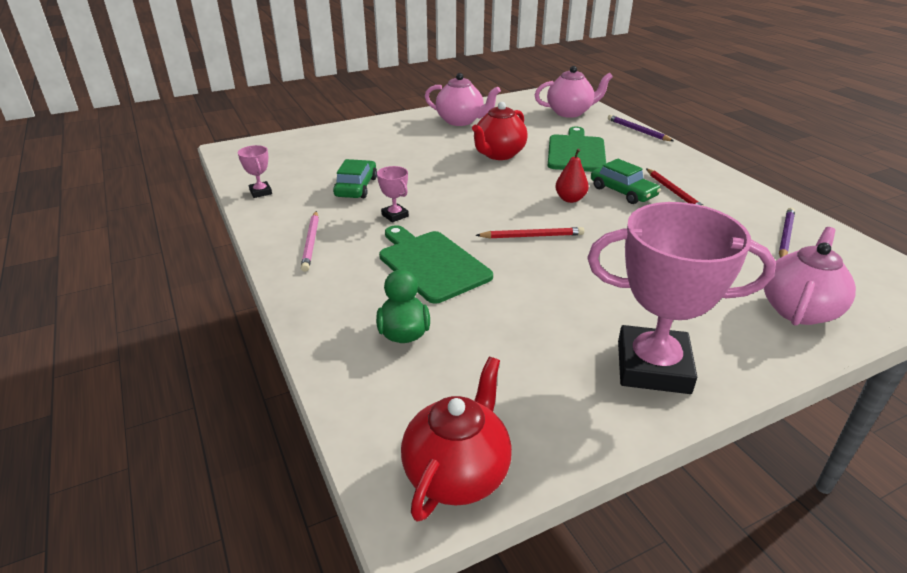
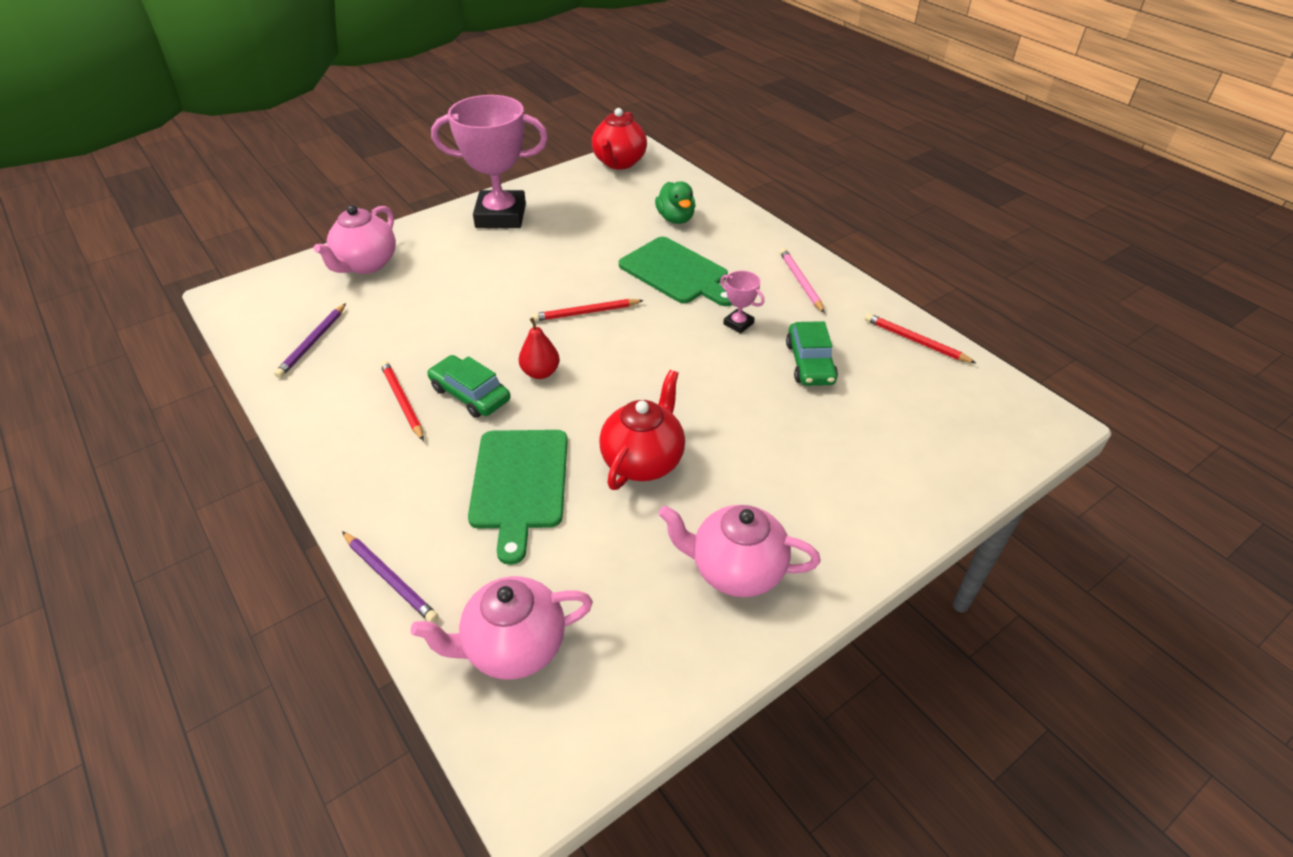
camera: 170 degrees right, 10 degrees up
pink trophy [238,145,272,198] -> red pencil [865,313,976,363]

